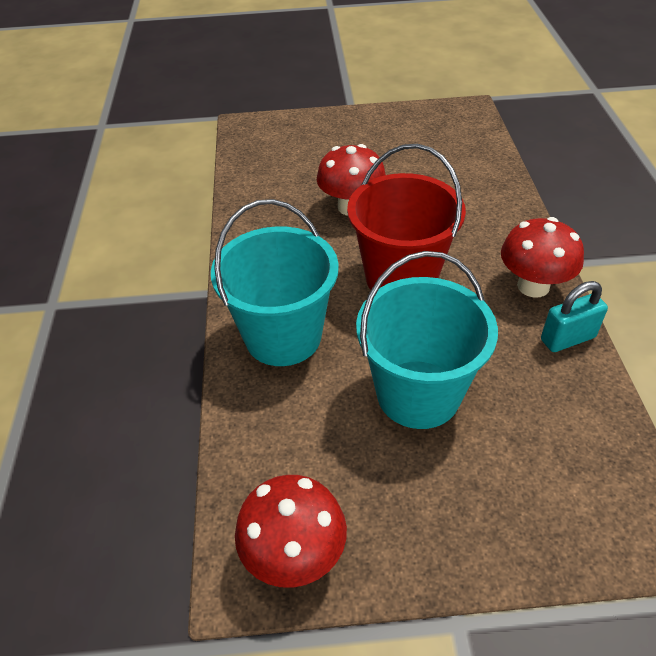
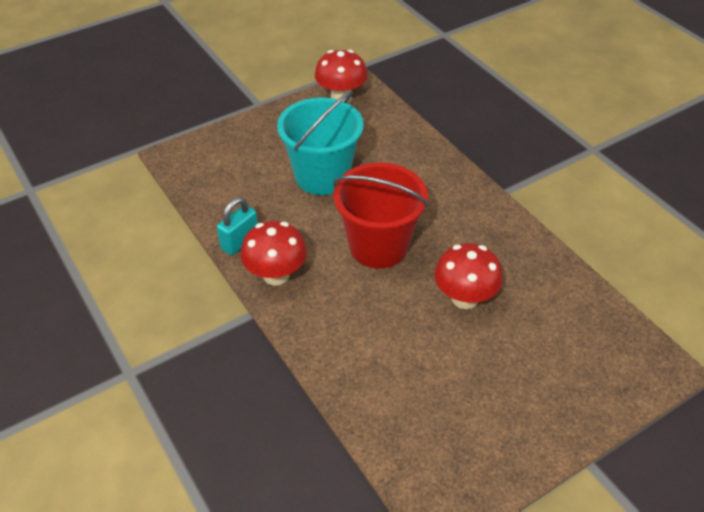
camera: 150 degrees right, 0 degrees up
turquoise bucket [211,199,339,366] -> none

